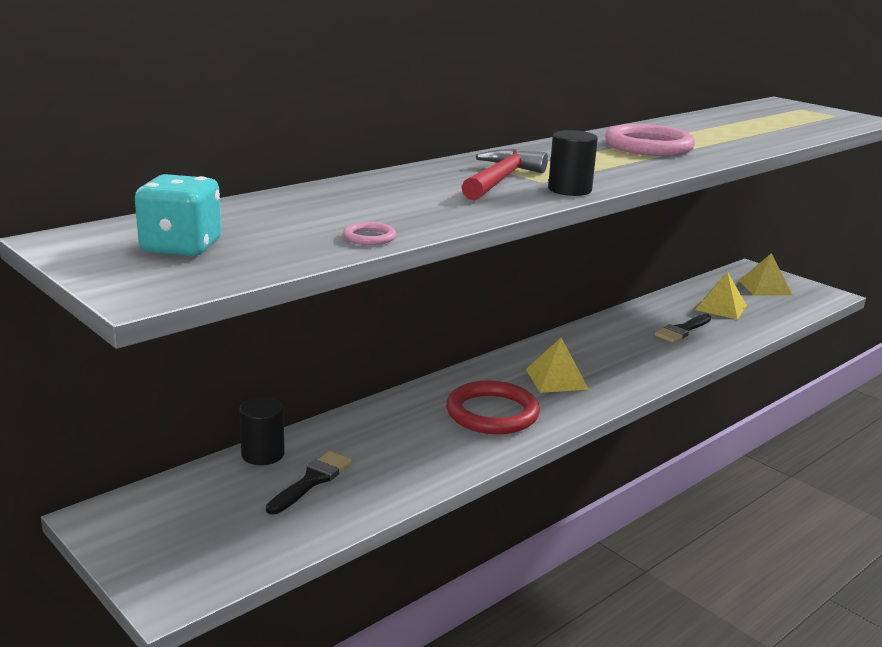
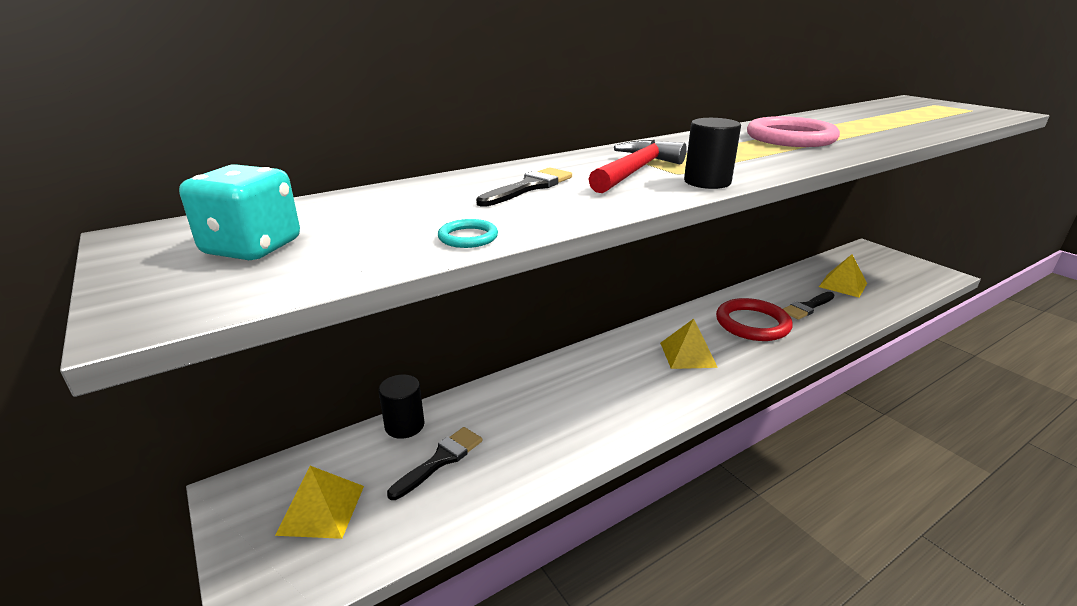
camera: 10 degrees right, 5 degrees up
pink ring [343,222,396,245] -> turquoise ring [438,219,498,248]
red ring [446,381,540,434] -> red ring moved to [716,298,793,341]
yellow pyramid [738,253,792,295] -> yellow pyramid moved to [275,466,364,539]
none -> black brush [476,167,572,207]

